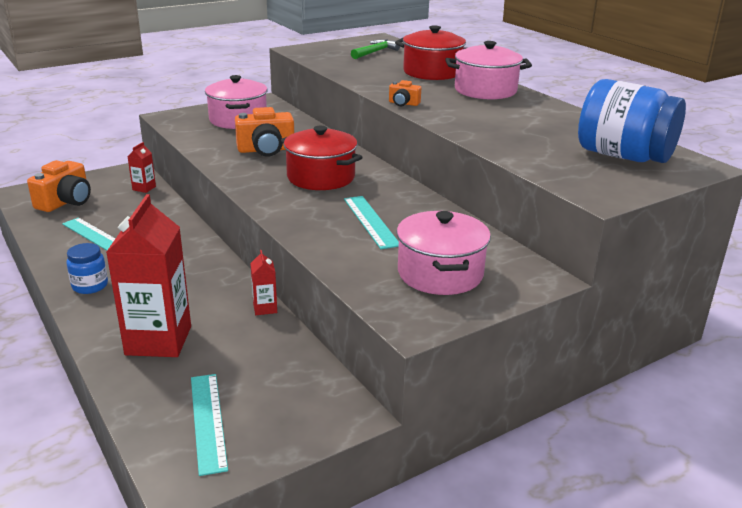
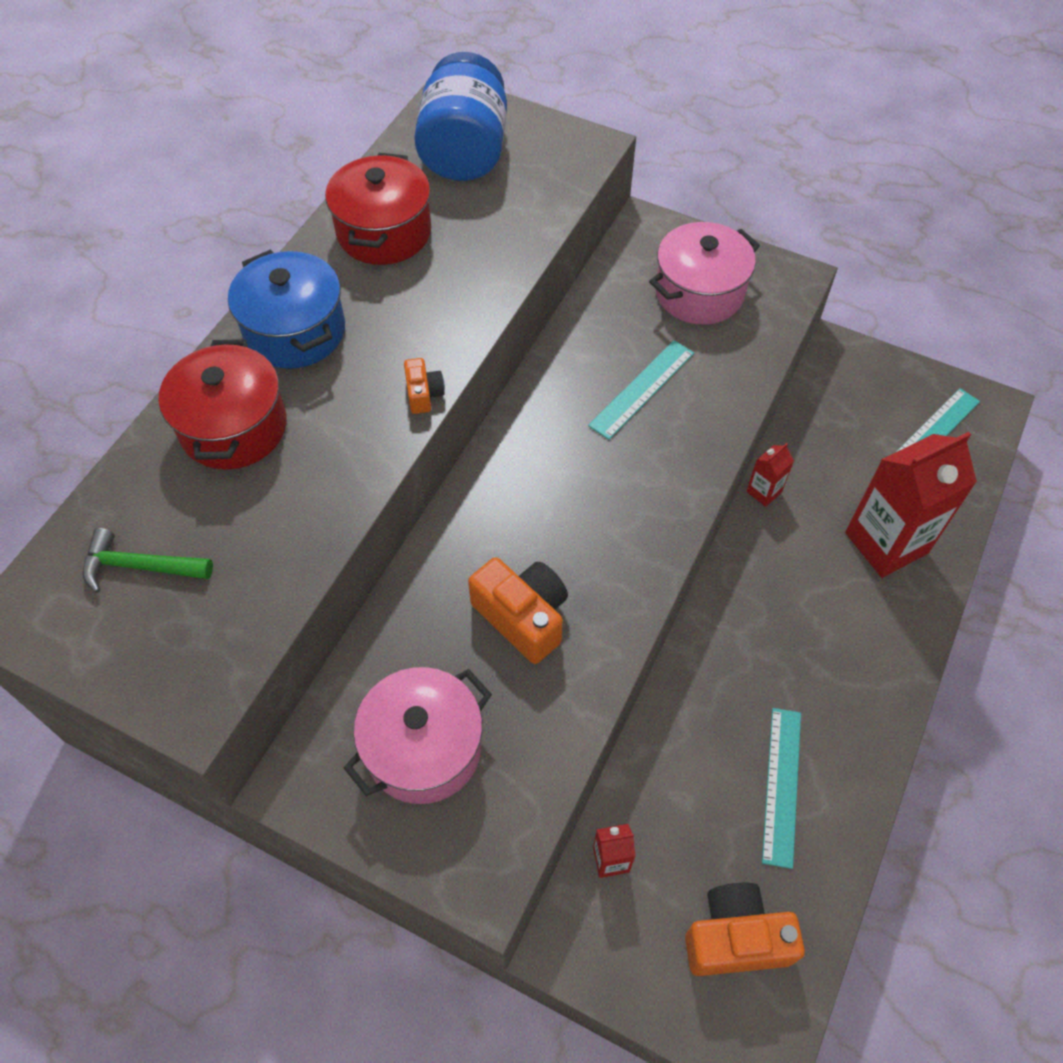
camera: 120 degrees left, 30 degrees up
blue jar [66,243,108,294] -> none
red pot [281,126,363,190] -> red pot moved to [325,153,431,265]
pink pot [445,41,532,99] -> blue pot [228,250,345,369]

